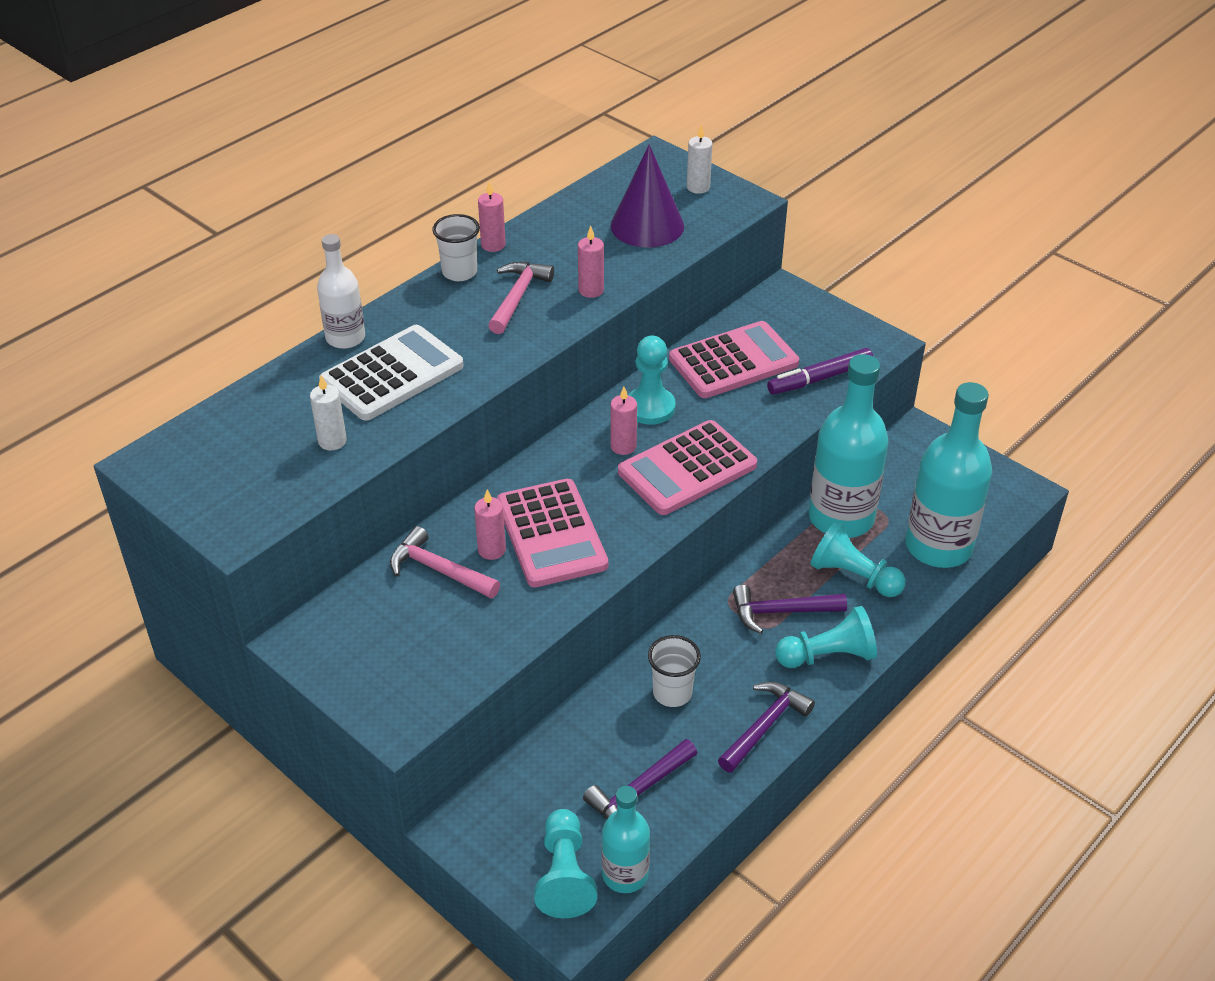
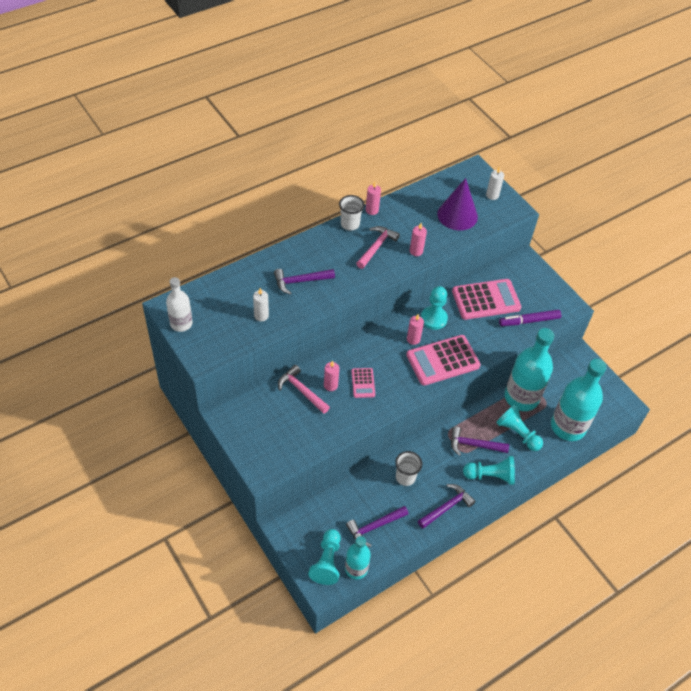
camera: 10 degrees right, 10 degrees up
white bottle [317,234,365,349] -> white bottle moved to [166,277,192,332]
white calculator [319,325,464,421] -> purple hammer [274,269,335,295]
pink calculator [497,479,608,587] -> pink calculator [351,368,375,398], size x0.51

